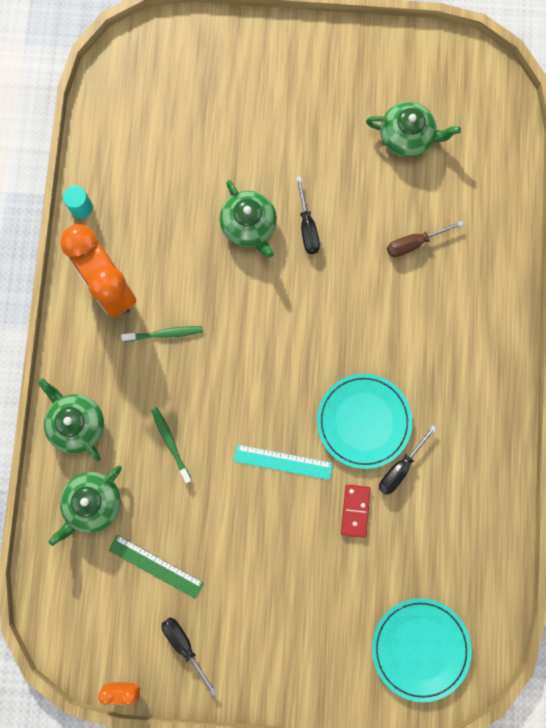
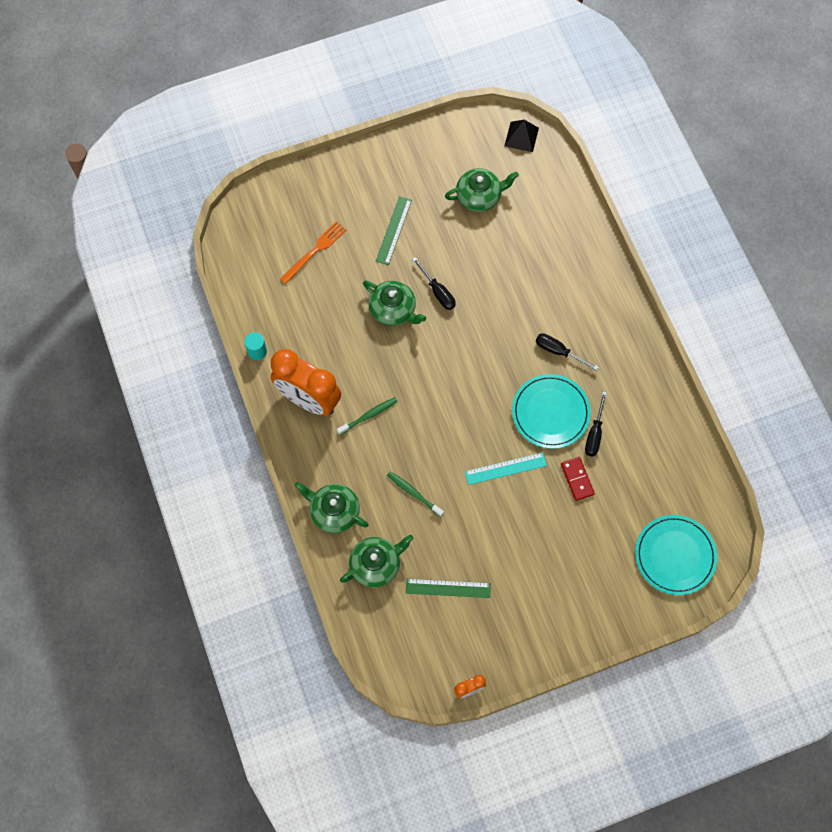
camera: 25 degrees left, 10 degrees down
green teapot [48,465,122,546] -> green teapot turned 135 degrees counterclockwise [340,535,414,588]
black screwdriver [162,617,217,696] -> black screwdriver moved to [536,333,598,370]
brown screwdriver [387,220,464,257] -> none
none -> orange fork [280,222,346,284]
none -> green ruler [376,196,412,265]
none -> black pyramid [504,120,539,152]

